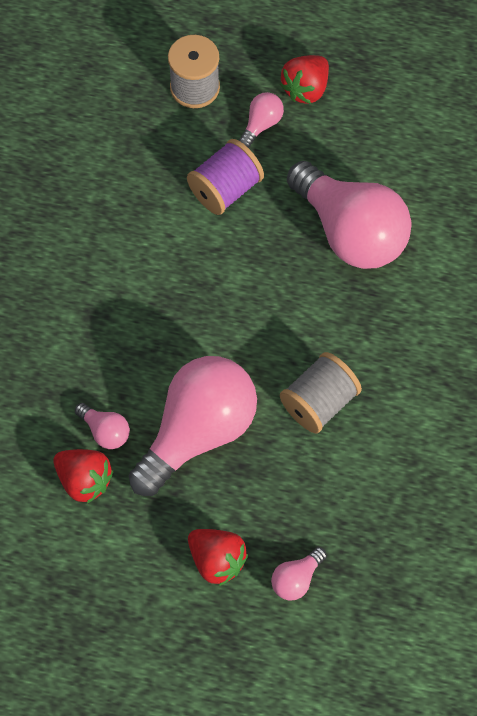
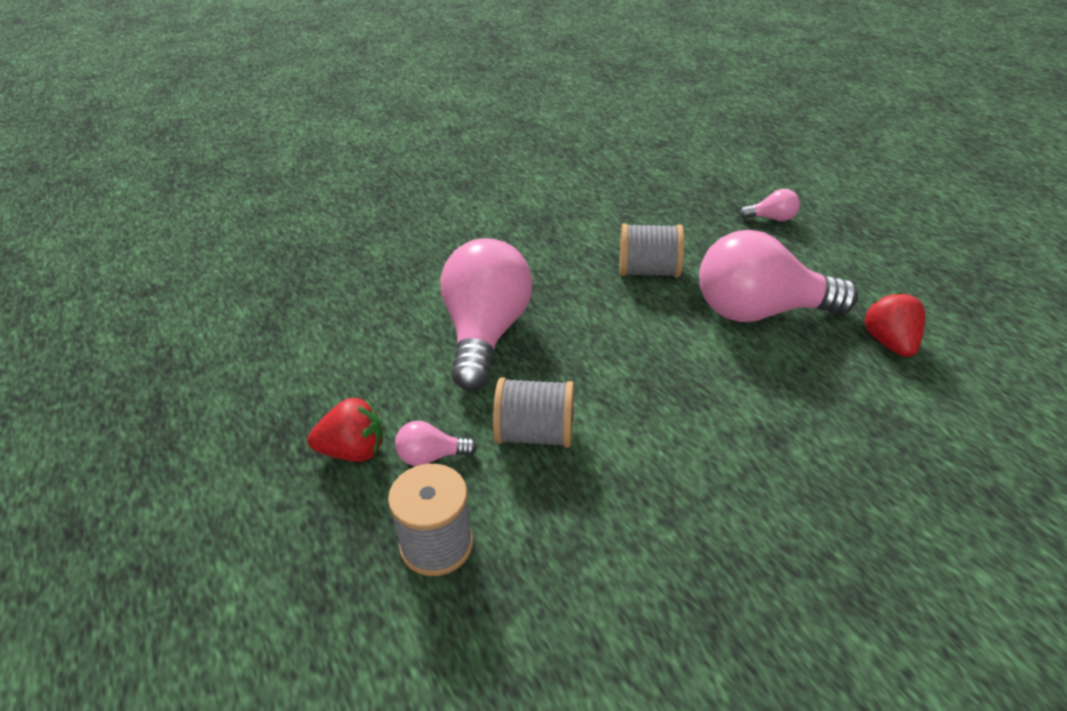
camera: 130 degrees left, 25 degrees down
pink light bulb [75,403,130,449] -> none
purple spool [187,139,264,215] -> grey spool [493,378,574,448]
red strawberry [188,529,248,586] -> none

